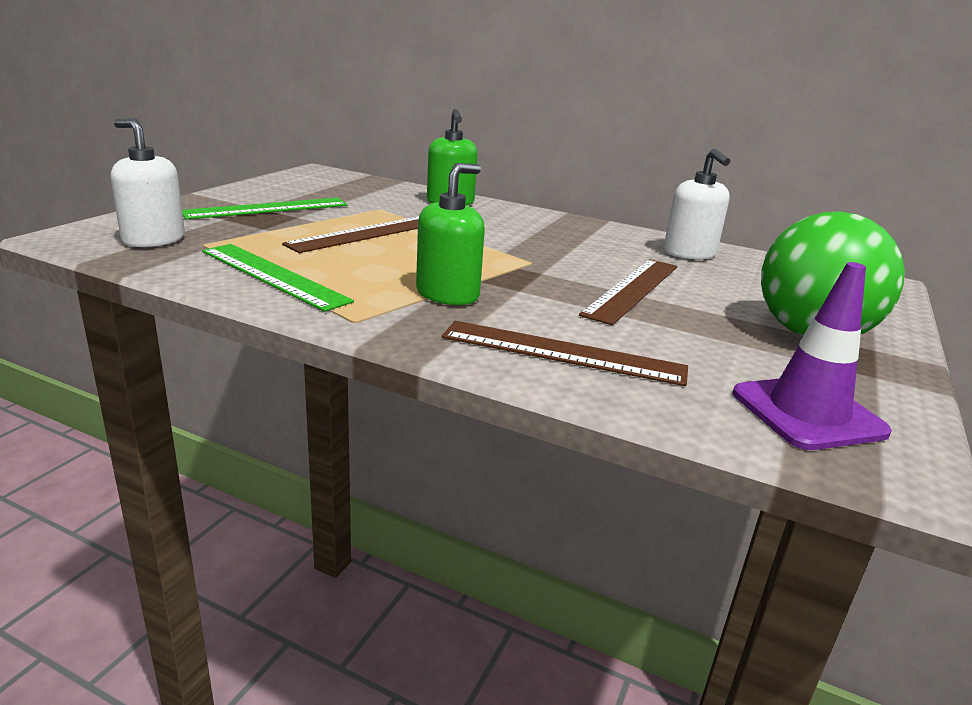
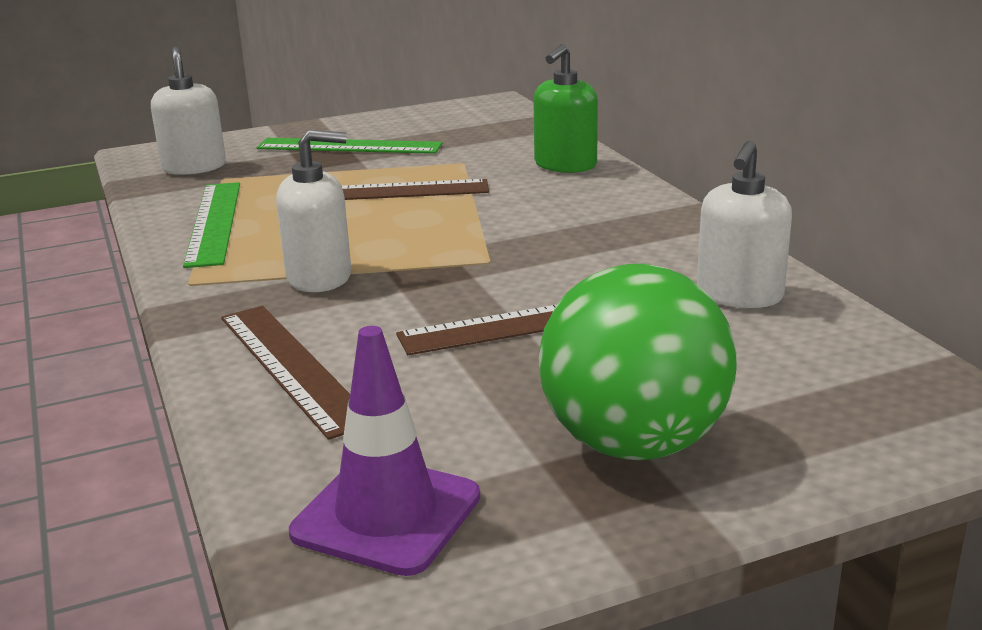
camera: 45 degrees right, 0 degrees up
green soap dispenser [416,163,485,305] -> white soap dispenser [276,130,351,292]

